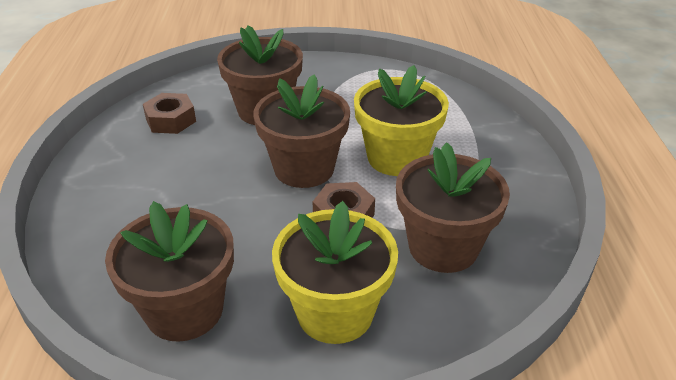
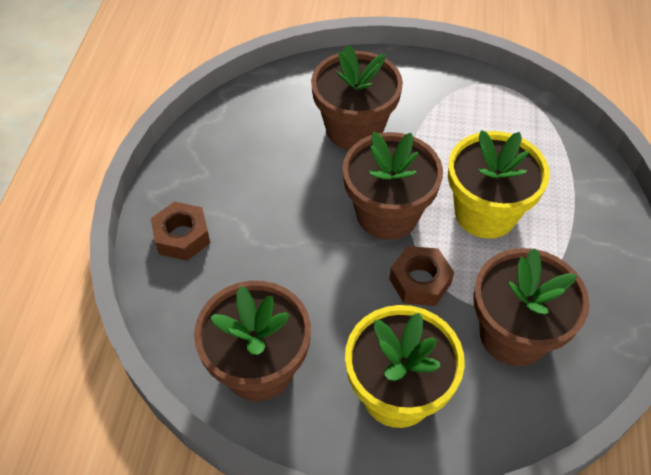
camera: 10 degrees right, 15 degrees up
brown nut [143,93,196,134] -> brown nut moved to [151,202,210,261]

